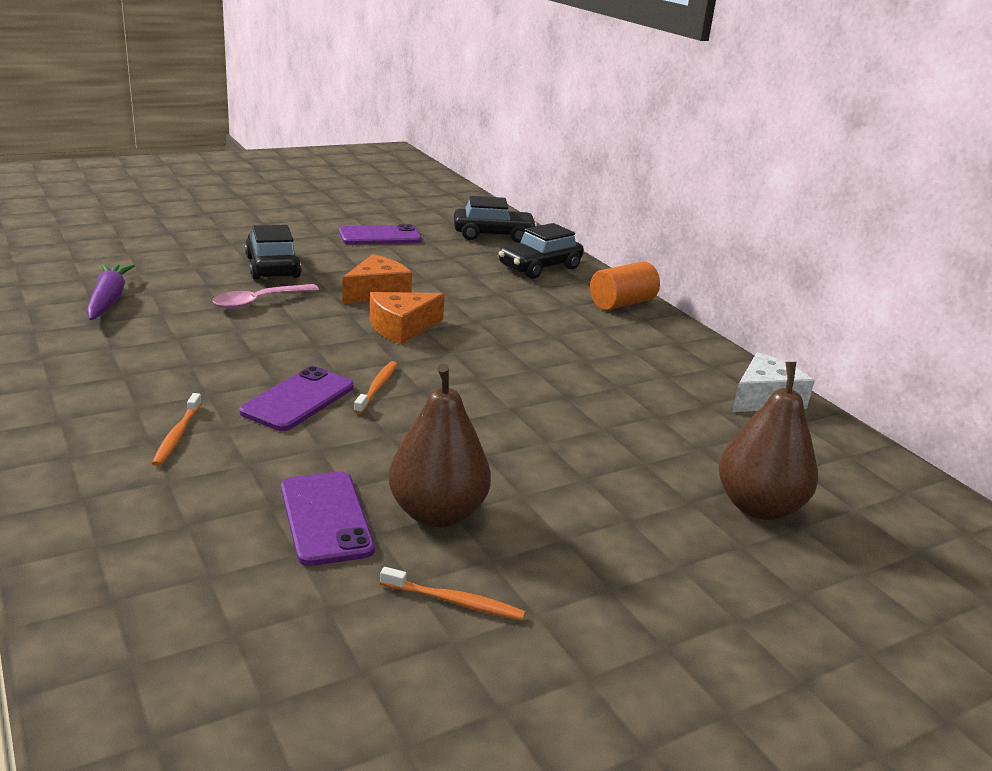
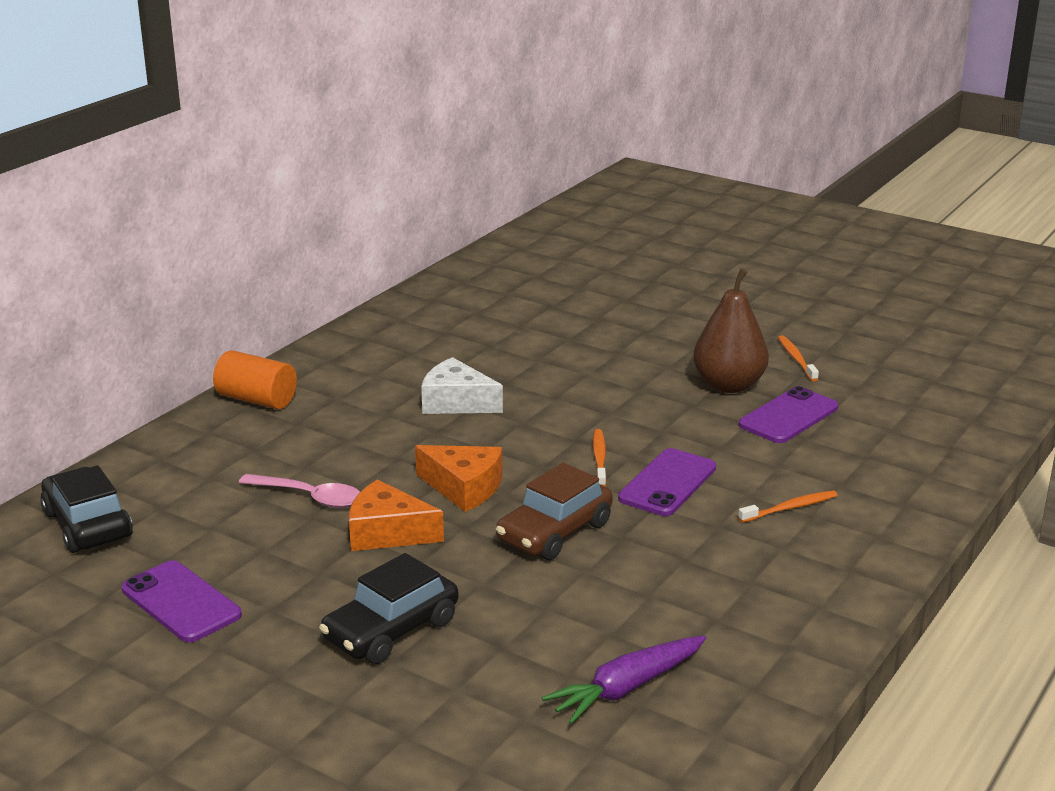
camera: 115 degrees left, 0 degrees up
pink spoon [213,284,319,309] -> pink spoon moved to [239,474,360,508]
purple phone [239,366,354,431] -> purple phone turned 60 degrees counterclockwise [618,448,716,516]
orange toothbrush [354,361,397,414] -> orange toothbrush turned 105 degrees clockwise [593,429,607,486]
black car [499,223,584,278] -> none
brown pear [719,362,818,520] -> none
white cheese [732,352,814,412] -> white cheese moved to [421,357,503,414]
none -> brown car [496,463,613,560]

